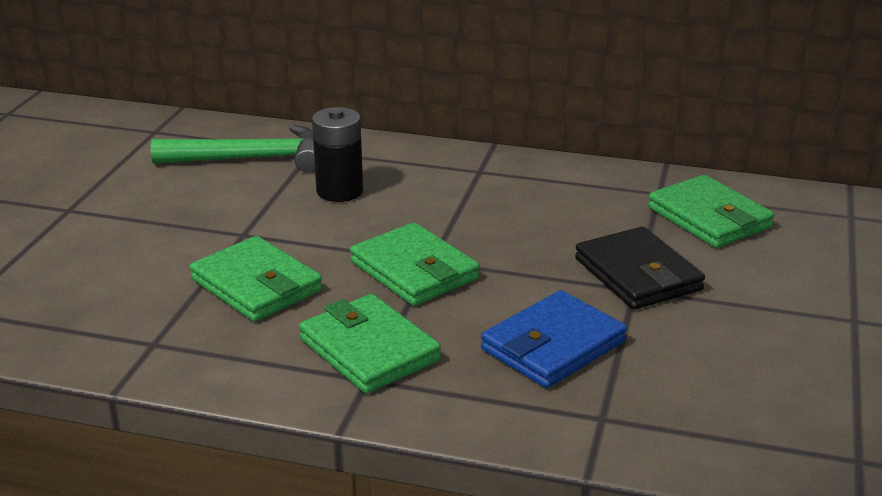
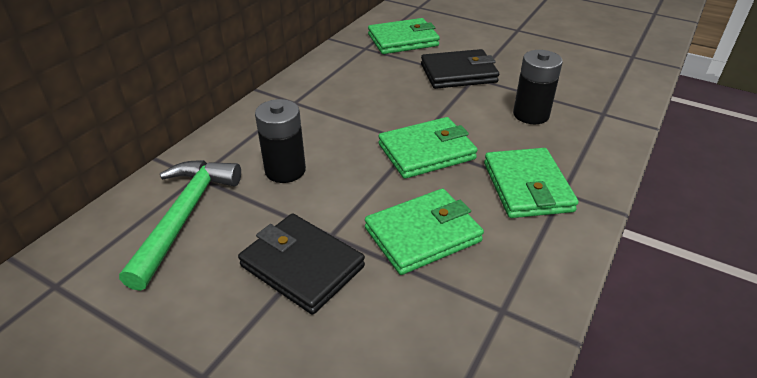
camera: 75 degrees left, 10 degrees up
green wallet [299,294,441,394] -> green wallet turned 75 degrees counterclockwise [484,148,579,218]
blue wallet [481,290,627,388] -> black battery [513,50,563,124]
none -> black wallet [238,213,365,315]

